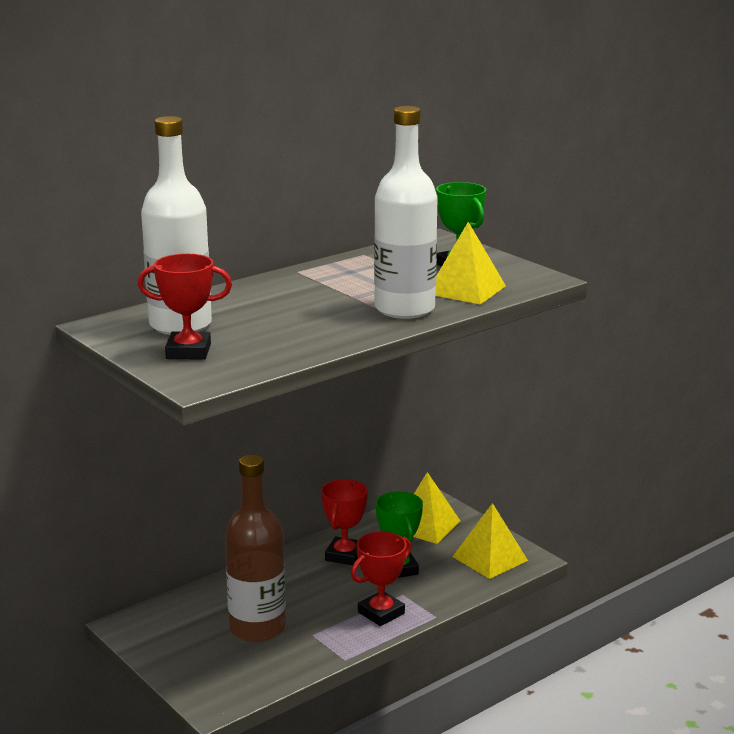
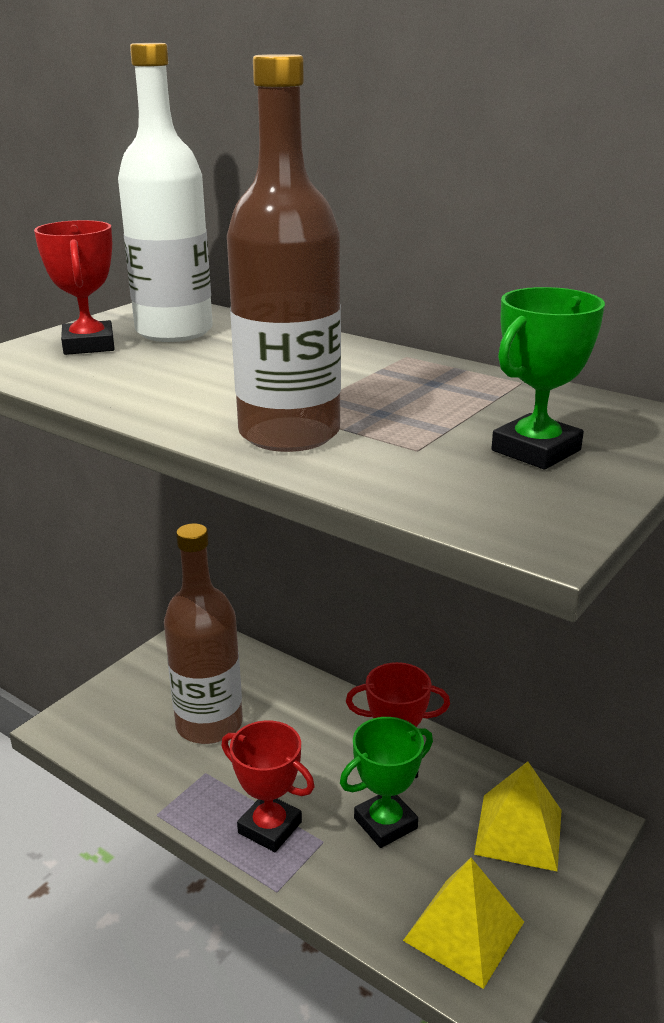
camera: 75 degrees right, 5 degrees up
white bottle [374,106,438,319] -> brown bottle [227,54,341,452]
yellow pyramid [435,222,506,305] -> none

